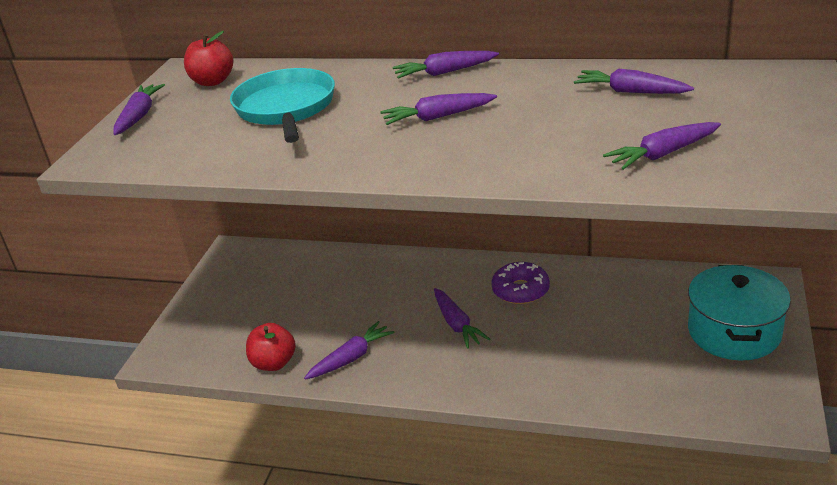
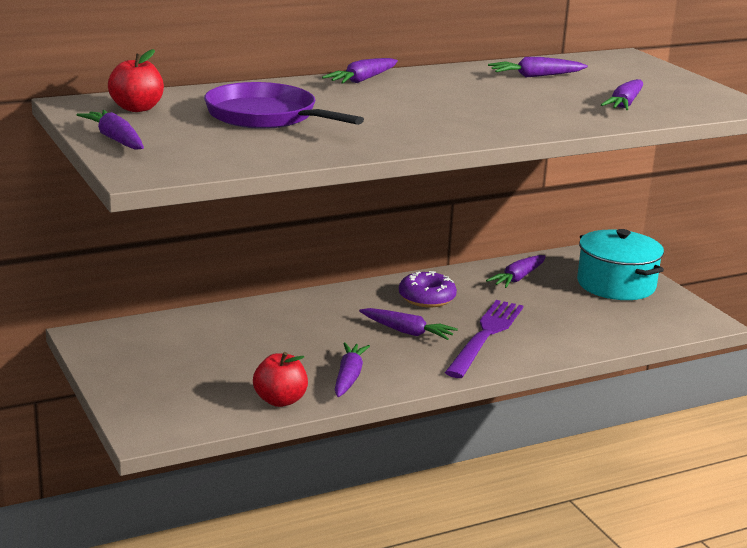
camera: 45 degrees left, 10 degrees down
turquoise pan [230,68,335,143] -> purple pan [204,82,364,129]
purple carrot [380,93,497,125] -> purple carrot moved to [486,255,546,288]
none -> purple fork [445,300,523,378]

